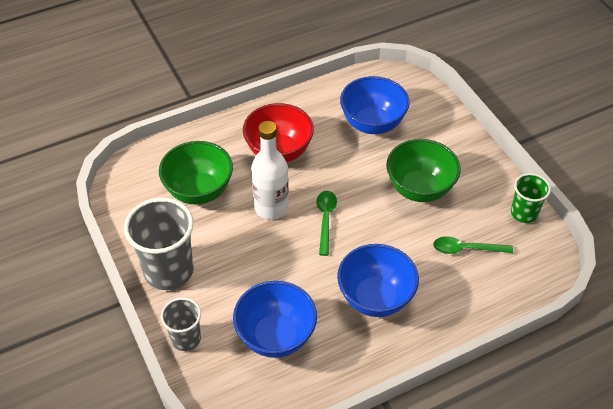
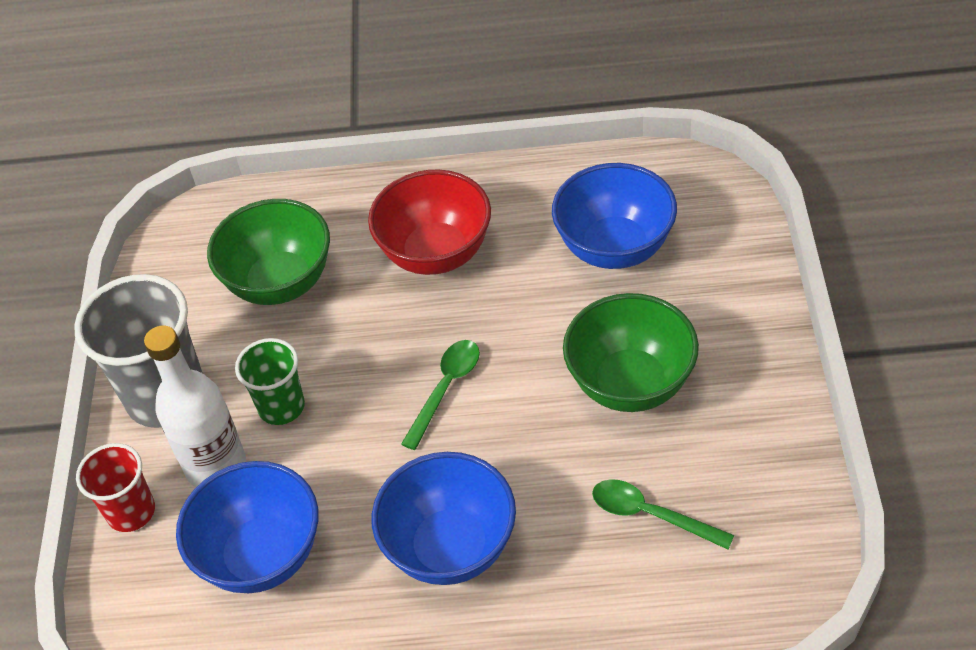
camera: 30 degrees right, 0 degrees up
grey cup [161,297,201,351] -> red cup [76,443,155,532]
white bottle [251,121,289,220] -> white bottle moved to [144,325,246,487]
green cup [511,173,551,223] -> green cup moved to [235,338,305,425]

